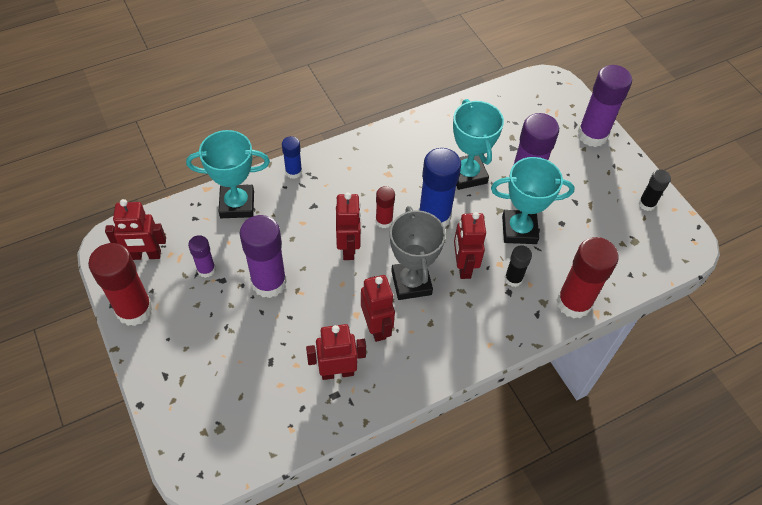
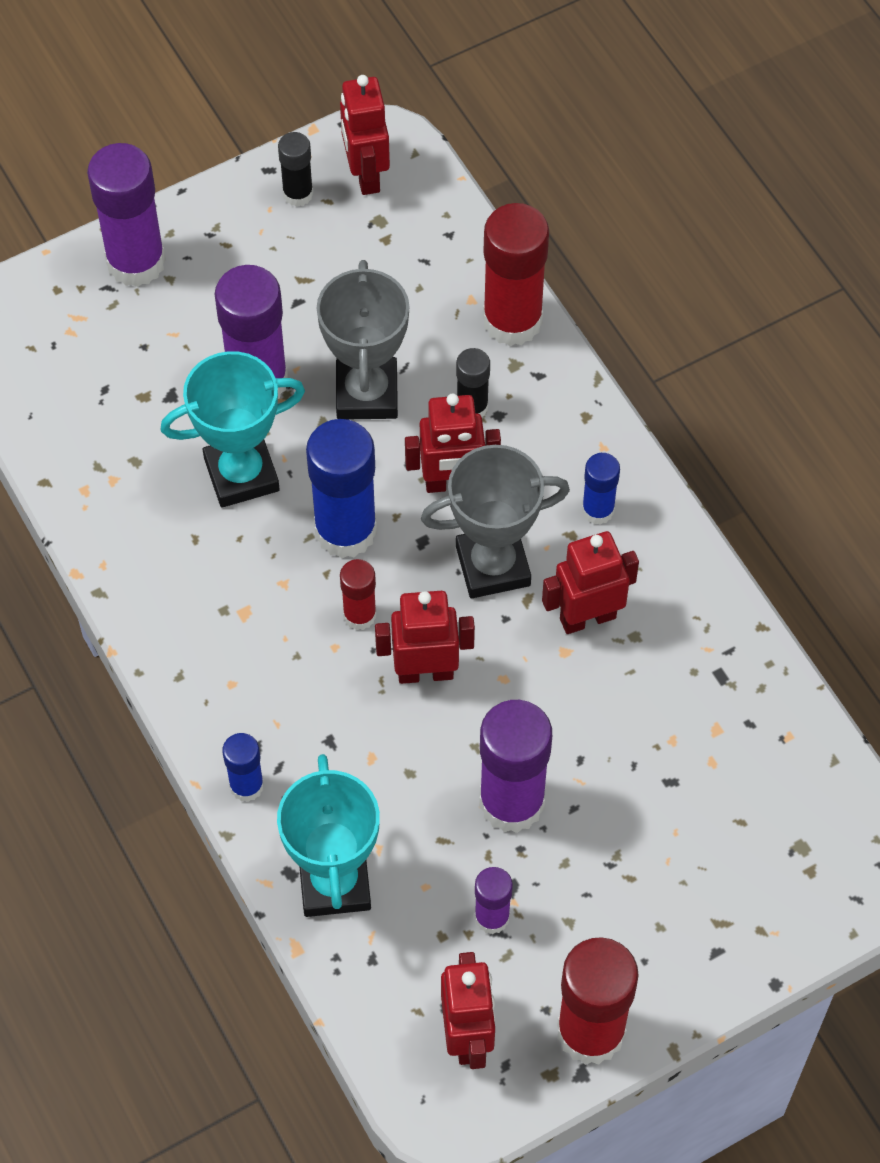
camera: 90 degrees left, 5 degrees up
red robot [306,324,366,380] -> red robot moved to [340,75,390,195]
turquoise trophy [491,157,575,244] -> grey trophy [317,260,410,419]
none -> blue glue stick [582,453,620,525]

